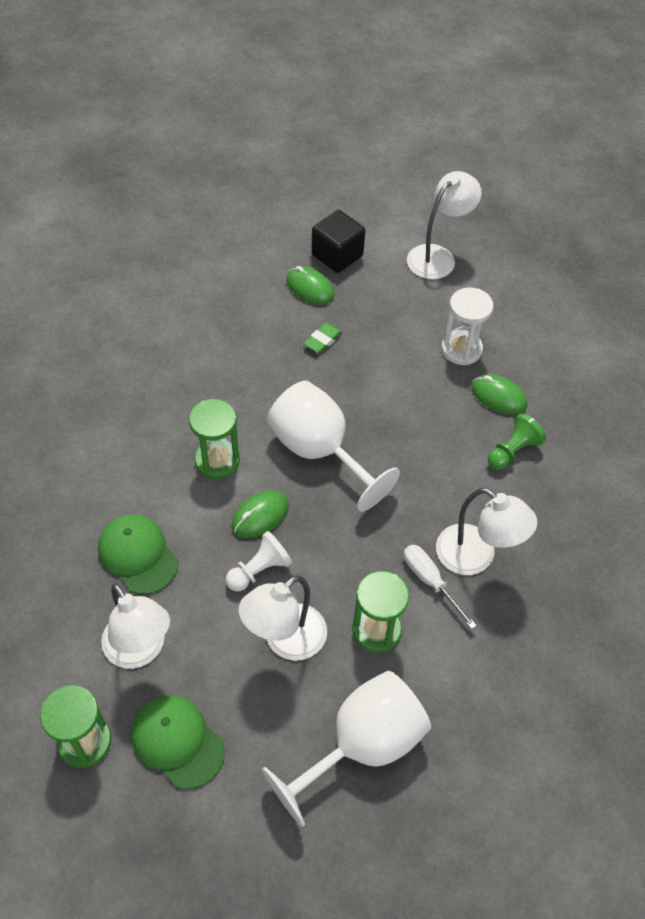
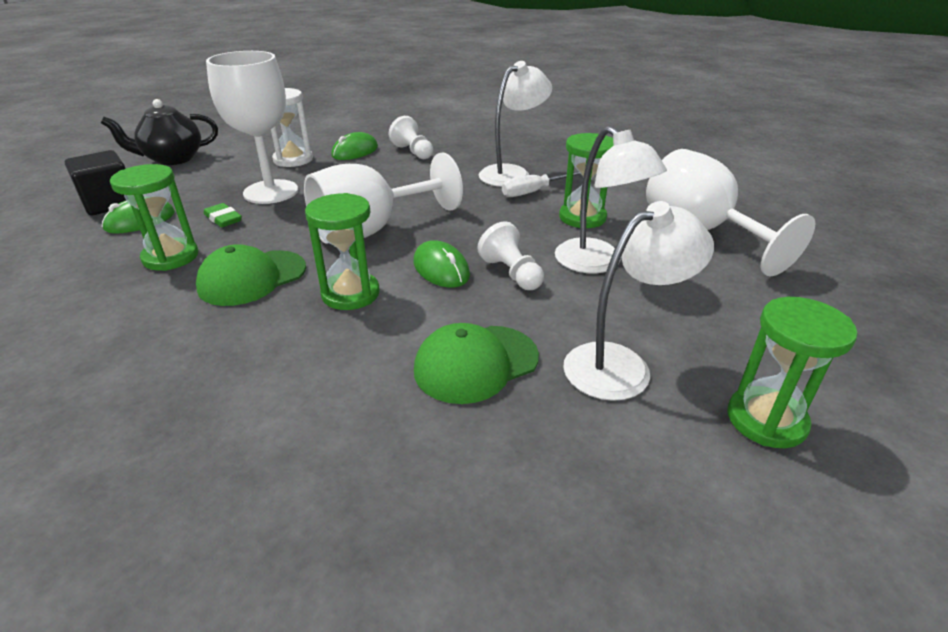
camera: 80 degrees left, 20 degrees down
green cap [132,695,225,789] -> green cap moved to [196,244,306,306]
white lamp [407,171,482,279] -> black teapot [101,99,218,165]
green pawn [488,413,546,470] -> white pawn [389,116,433,159]
none -> green hourglass [110,164,198,271]
none -> white goblet [206,51,298,204]

